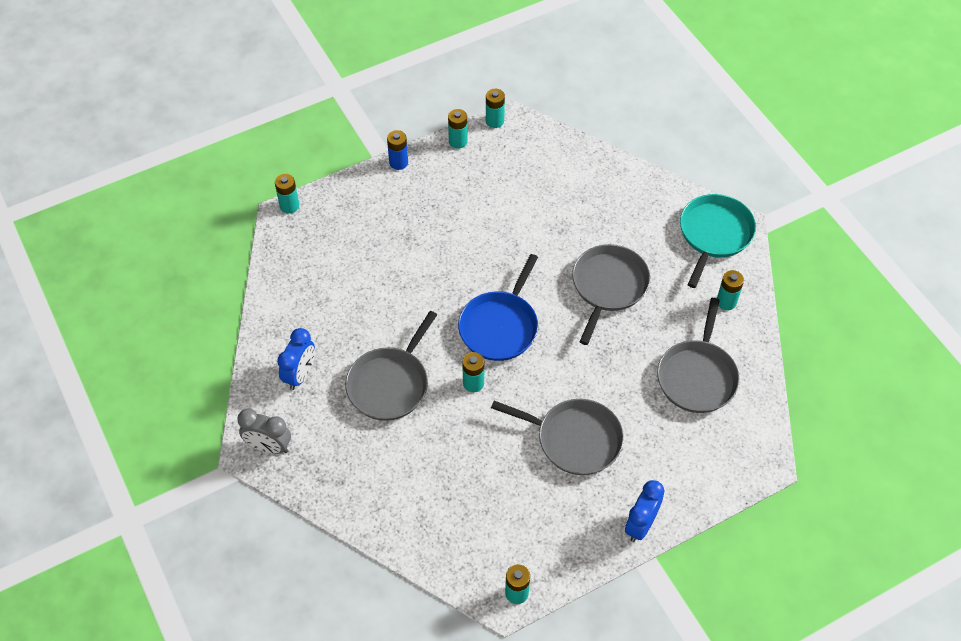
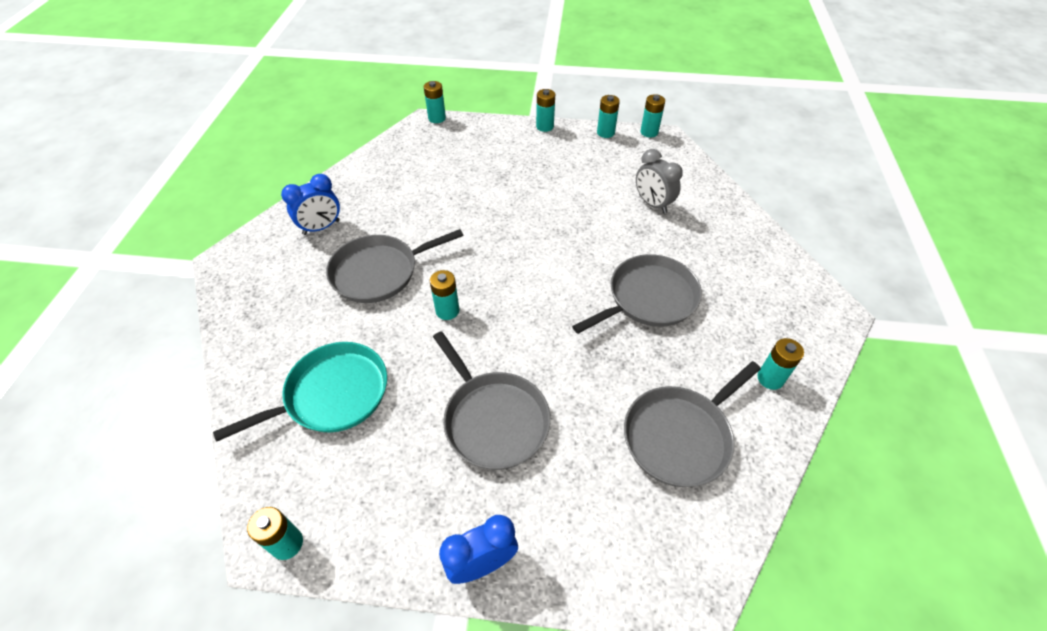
camera: 35 degrees right, 5 degrees down
grey clock [237,409,291,454] -> grey clock moved to [636,149,683,213]
blue battery [387,130,408,170] -> turquoise battery [536,89,555,132]
blue pan [458,254,538,361] -> none
turquoise pan [680,194,756,288] -> turquoise pan moved to [213,342,387,442]

